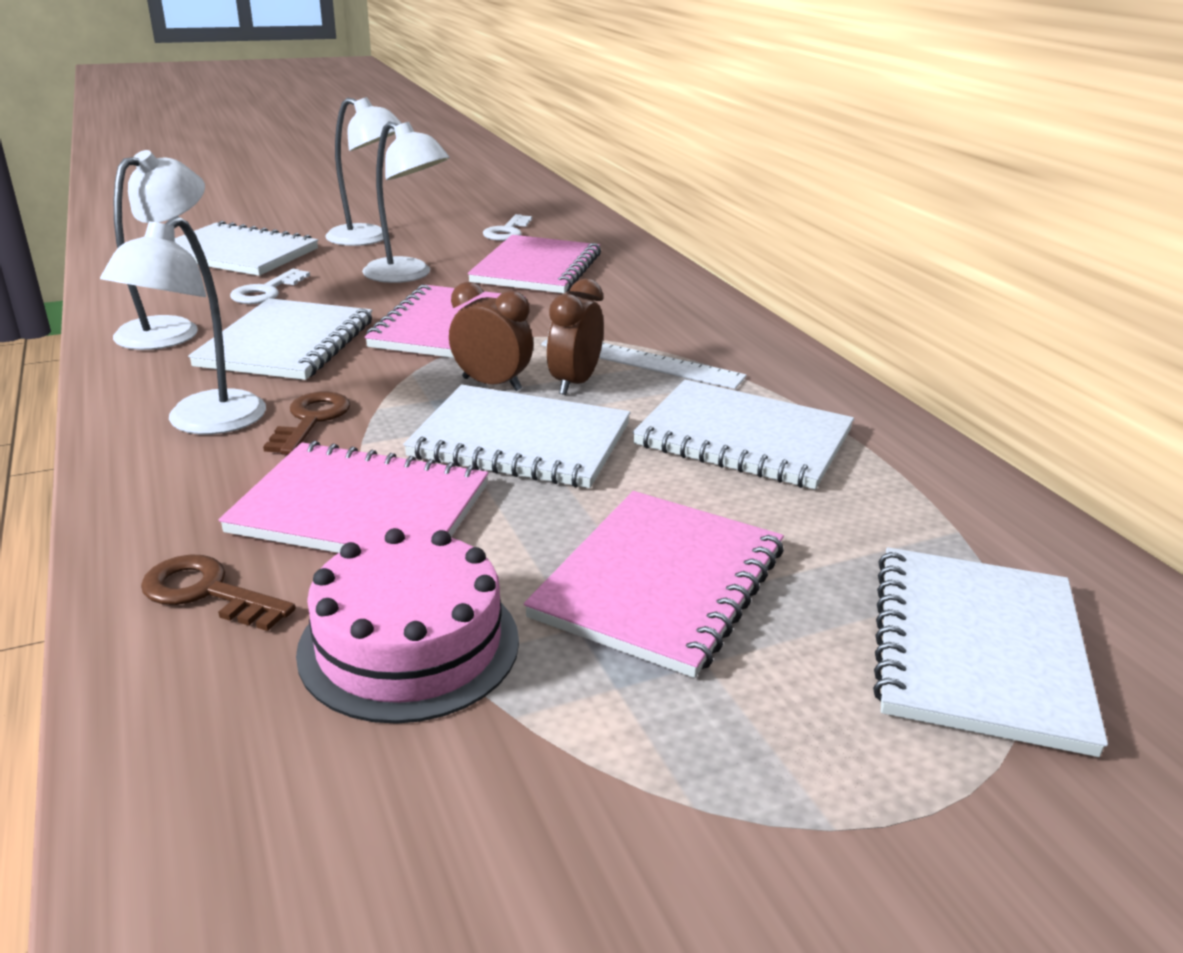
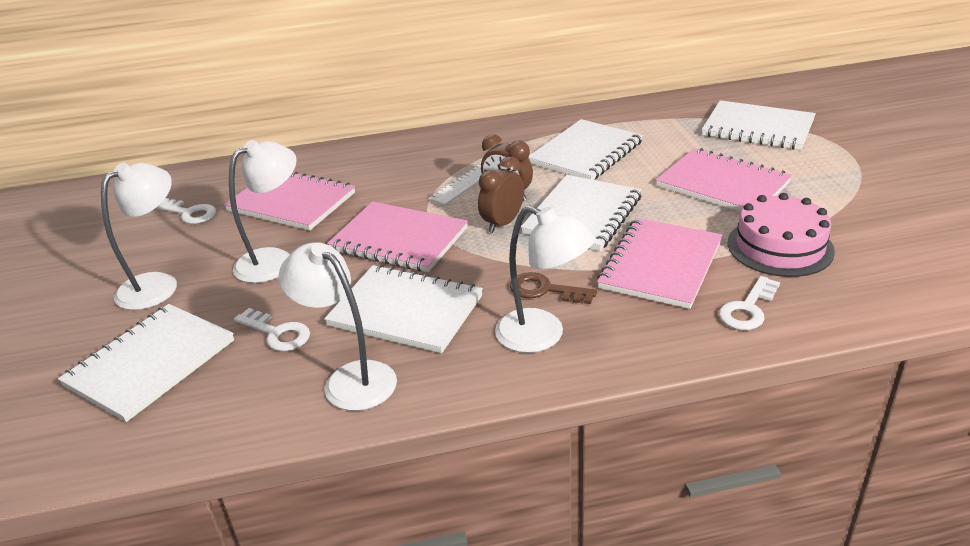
camera: 75 degrees left, 5 degrees up
brown key [141,554,296,631] -> white key [719,276,780,330]

